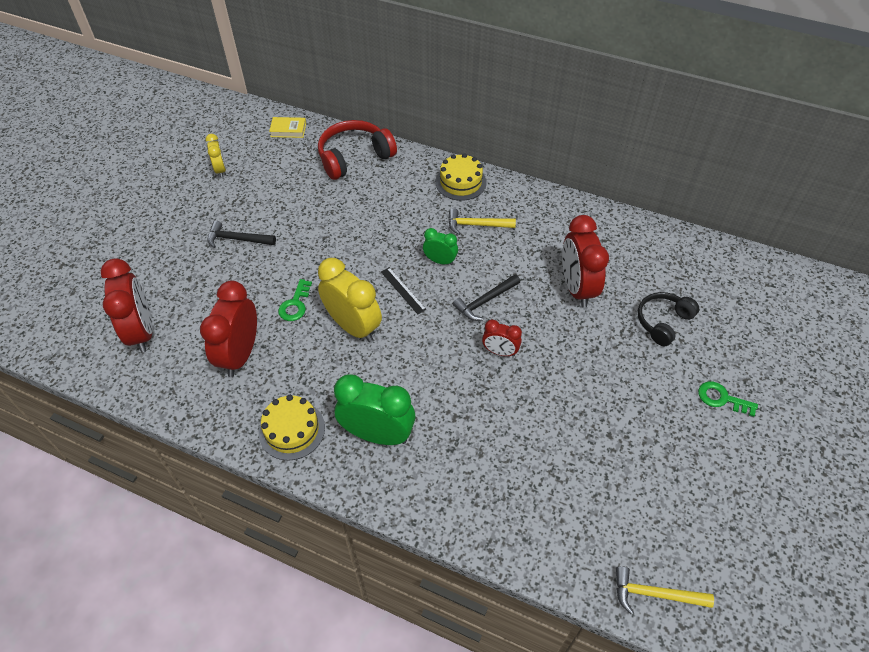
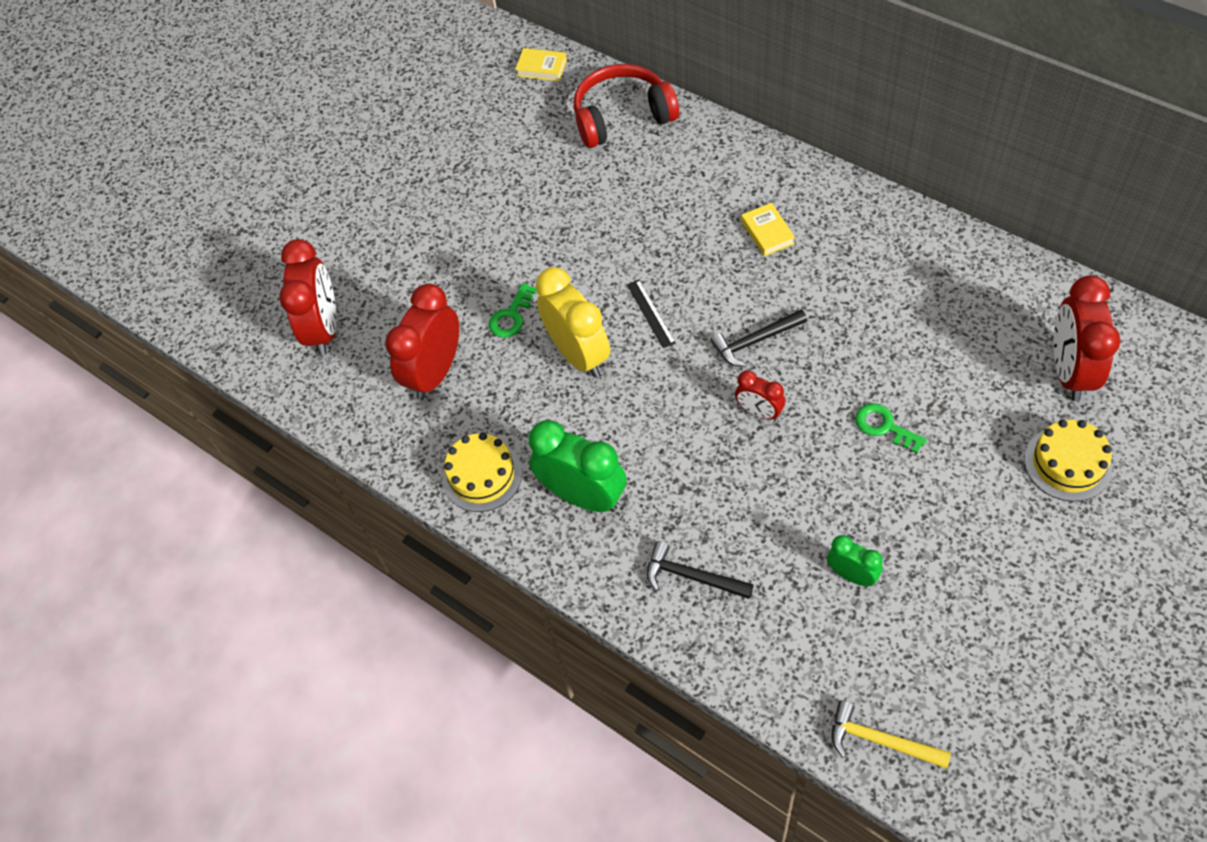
camera: 20 degrees right, 5 degrees up
yellow clock [205,134,226,178] -> none
black hammer [207,221,276,248] -> black hammer moved to [647,541,753,599]
green clock [423,228,458,265] -> green clock moved to [827,535,883,586]
yellow cake [436,153,487,201] -> yellow cake moved to [1024,420,1112,501]
yellow hammer [449,208,516,235] -> yellow book [741,203,795,256]
red clock [562,215,609,308] -> red clock moved to [1053,275,1121,401]
black headphones [637,292,699,346] -> none
green key [698,381,758,417] -> green key moved to [855,403,927,454]

